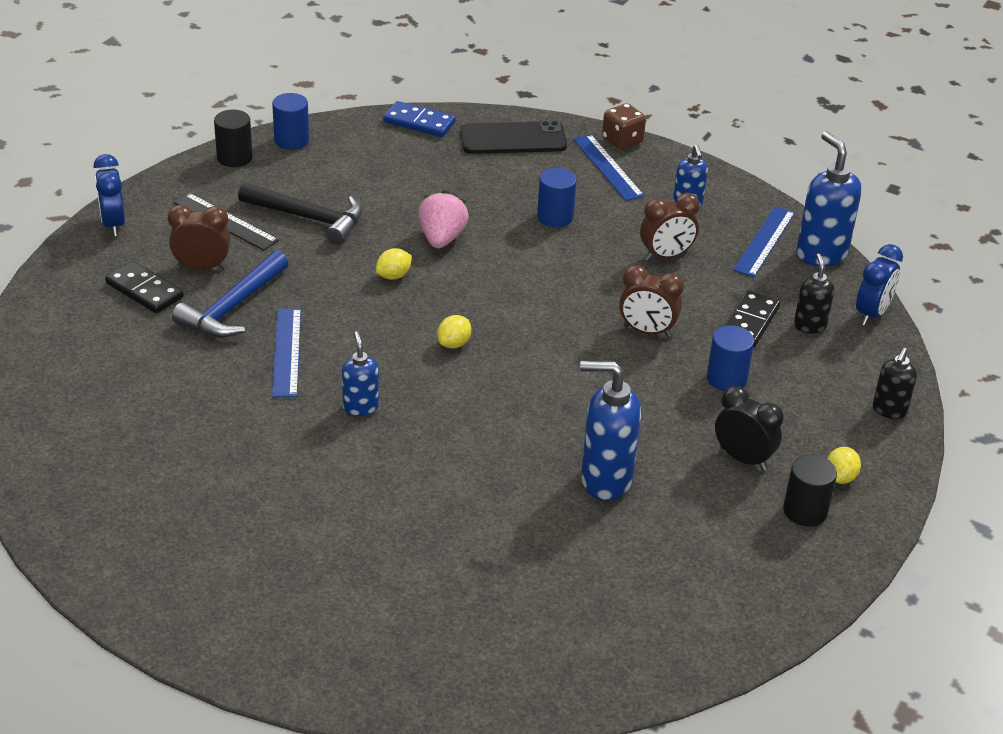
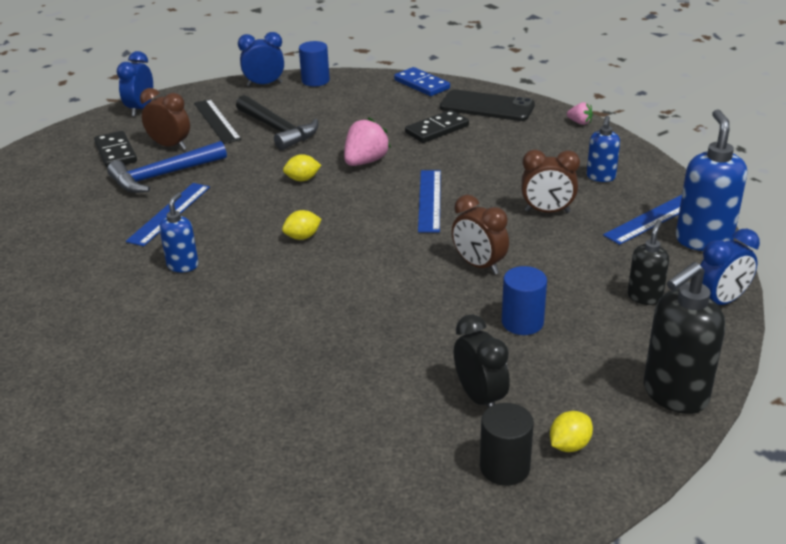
camera: 30 degrees right, 5 degrees down
black cylinder [214,110,253,167] -> blue clock [238,32,284,86]
blue cylinder [537,168,577,227] -> none
blue ruler [573,134,644,201] -> blue ruler moved to [418,170,441,233]
blue soap dispenser [580,361,641,501] -> none
brown dice [602,104,646,149] -> pink strawberry [567,102,593,125]
black domino [723,290,780,348] -> black domino moved to [405,110,469,143]
black soap dispenser [873,348,917,419] -> black soap dispenser [644,262,725,414], size x1.74

